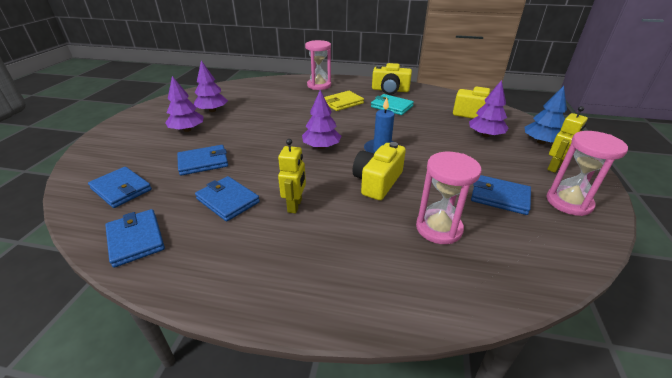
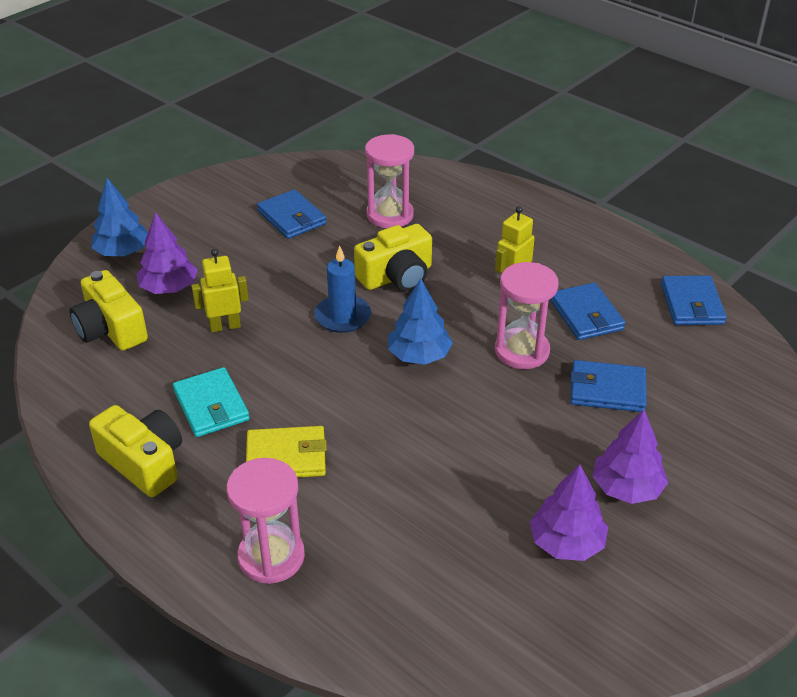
camera: 150 degrees left, 5 degrees up
blue wallet [88,167,152,208] -> none
purple tree [302,90,341,149] -> blue tree [388,278,453,365]
pink hourglass [546,131,628,216] -> pink hourglass moved to [495,262,559,369]
yellow robot [547,106,588,173] -> yellow robot moved to [191,249,249,332]

